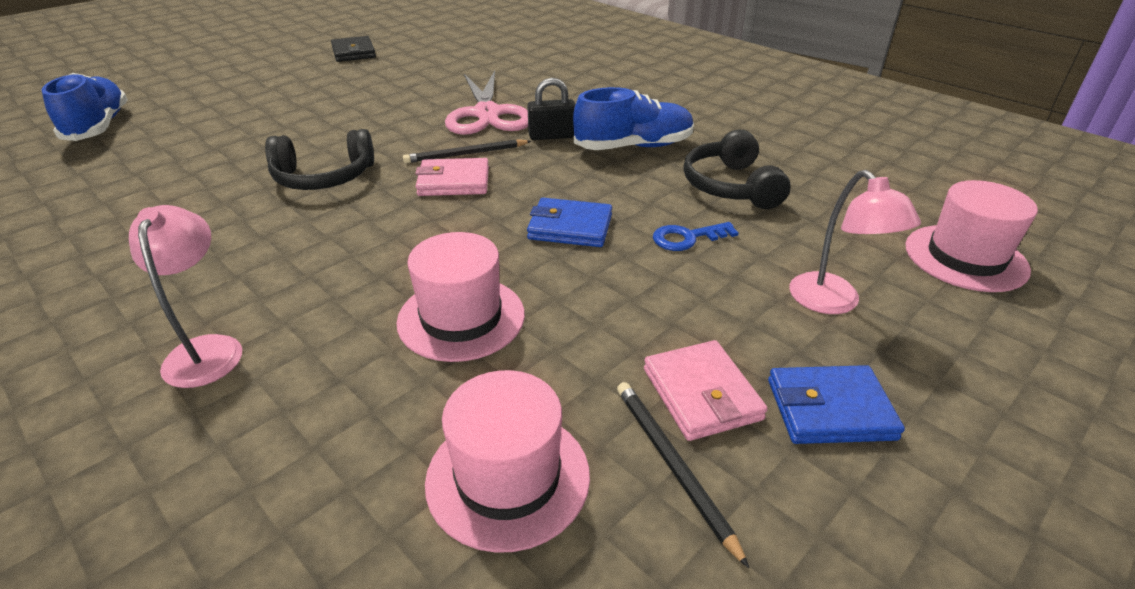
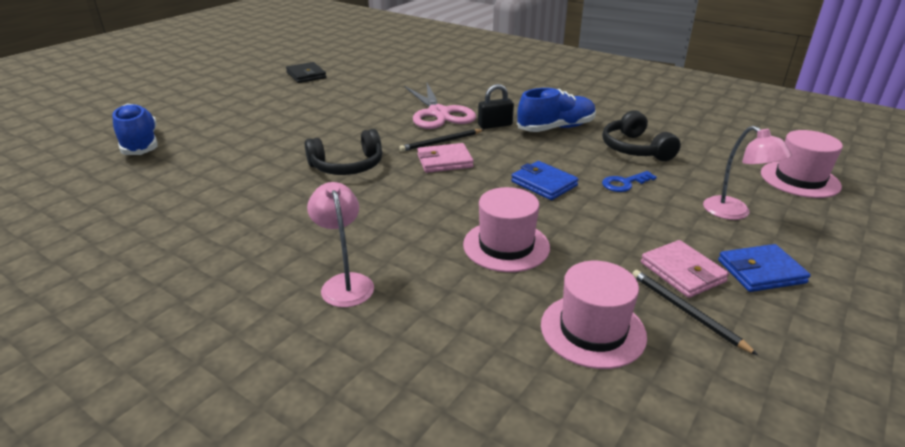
camera: 10 degrees left, 5 degrees down
blue wallet [527,198,612,247] -> blue wallet turned 45 degrees clockwise [511,161,579,200]

